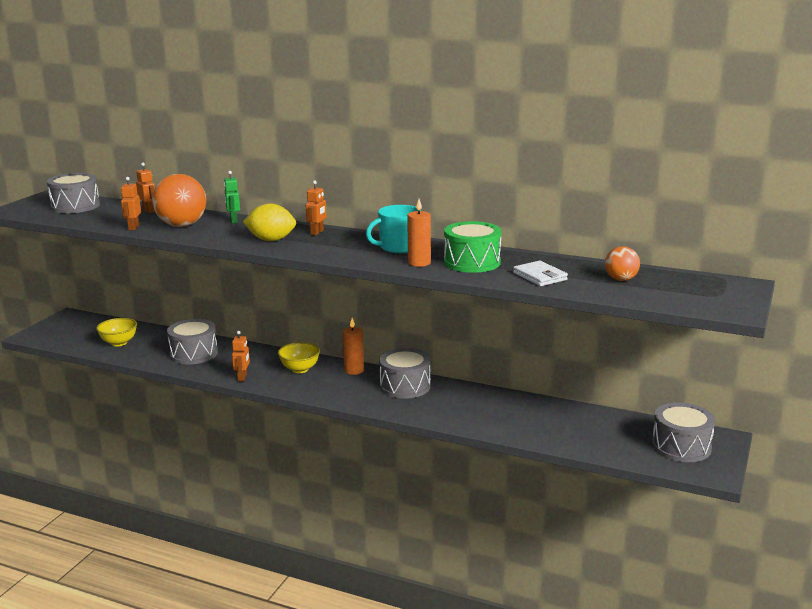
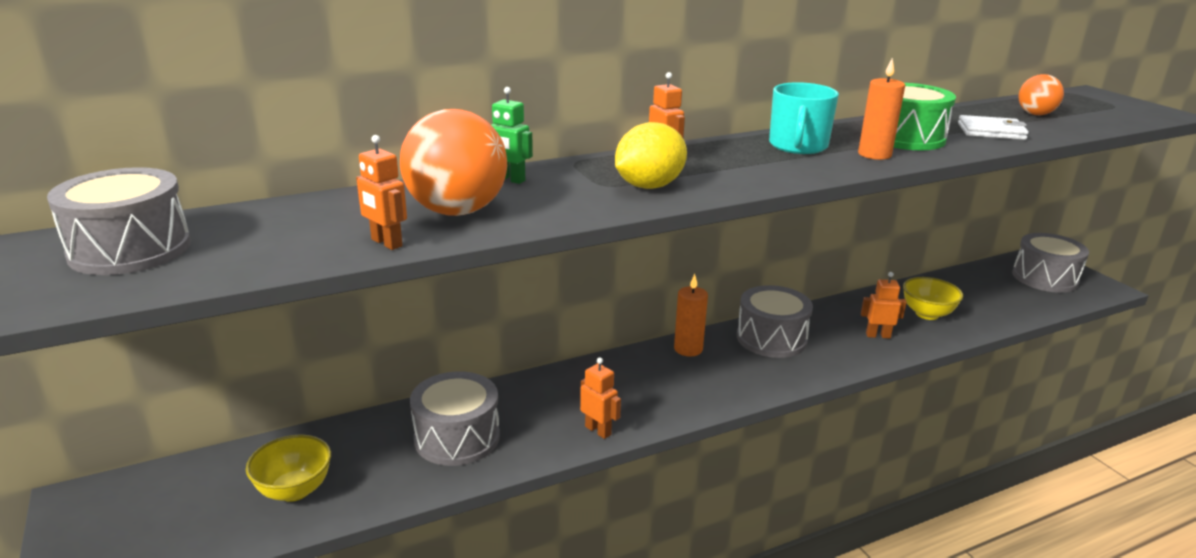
camera: 50 degrees left, 5 degrees up
orange robot [136,163,155,213] -> orange robot moved to [861,272,907,338]
yellow bowl [278,342,320,373] -> yellow bowl moved to [903,277,963,320]

